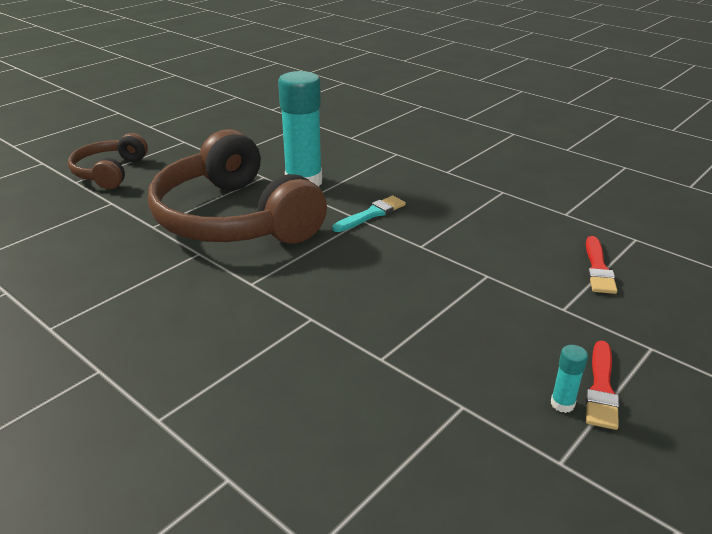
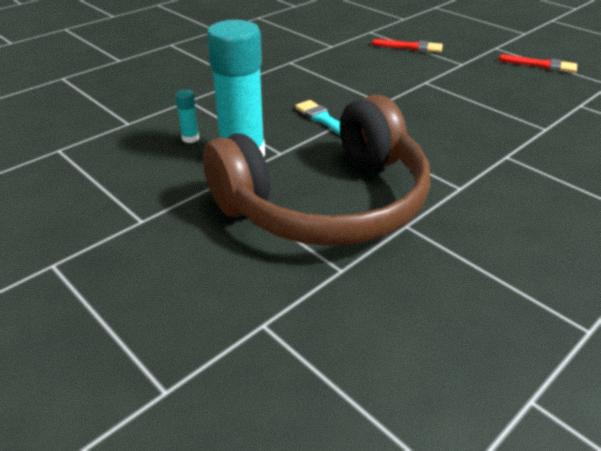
camera: 85 degrees left, 5 degrees up
brown headphones [68,133,148,189] -> none
turquoise glue stick [551,345,588,413] -> turquoise glue stick moved to [175,90,199,143]

